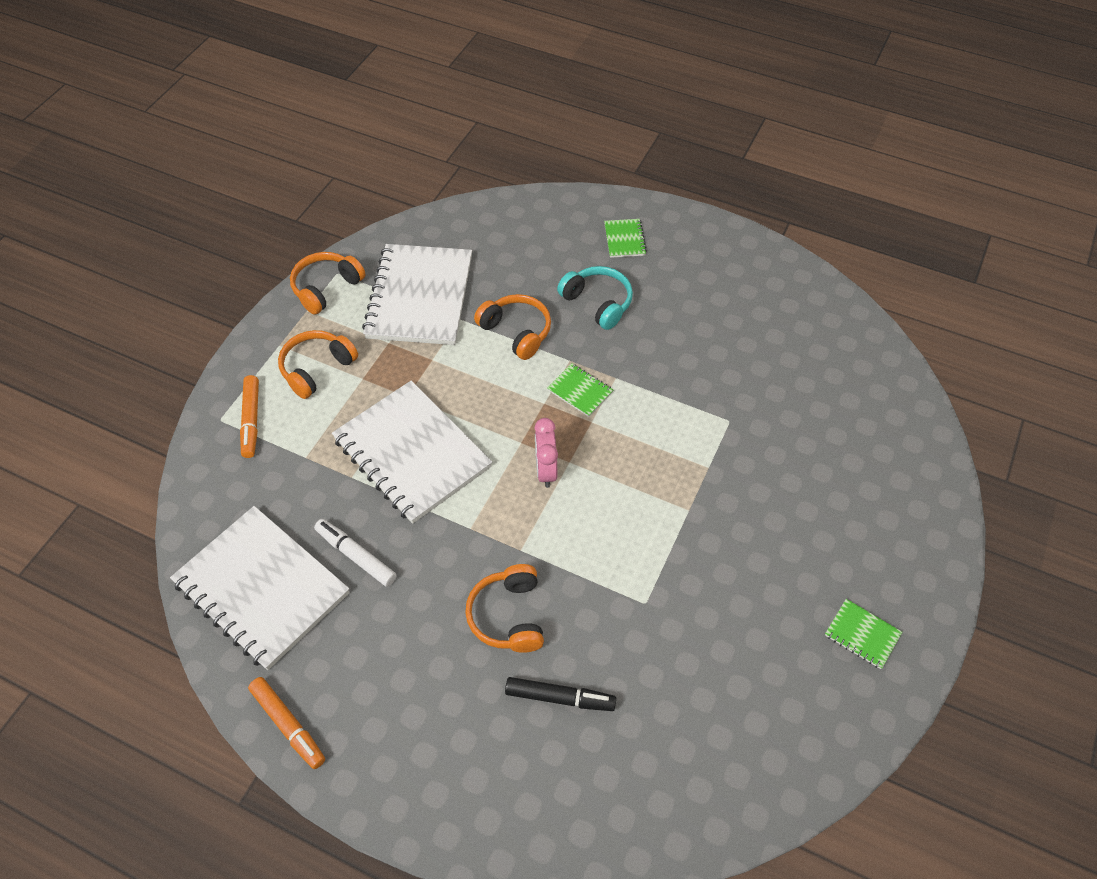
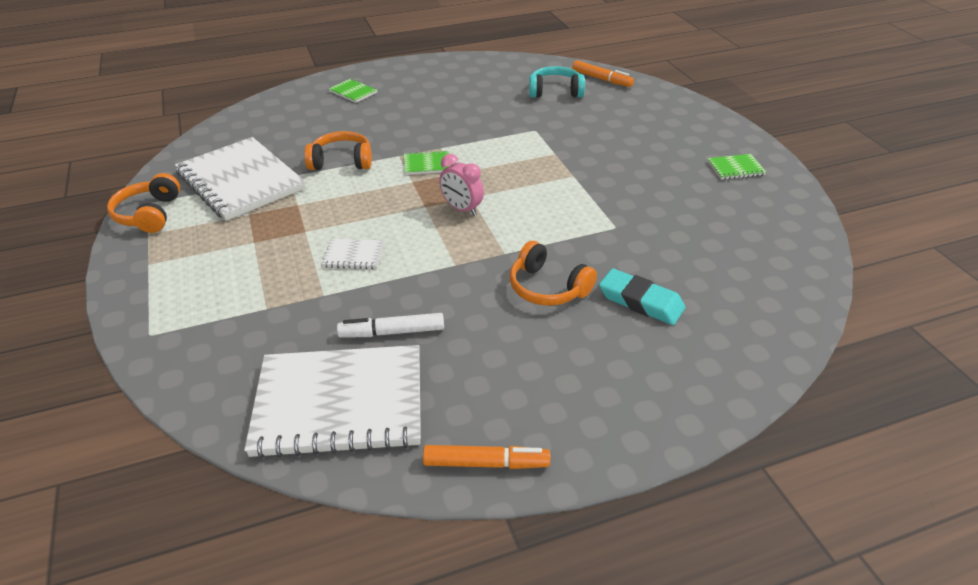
camera: 45 degrees left, 15 degrees down
orange marker [240,375,259,458] -> orange marker moved to [572,60,634,87]
orange headphones [278,330,358,399] -> none
white notebook [332,381,492,524] -> white notebook [322,239,384,269], size x0.42
black marker [505,677,616,711] -> turquoise eraser [599,268,685,325]
turquoise headphones [557,266,633,330] -> turquoise headphones moved to [529,66,585,98]

